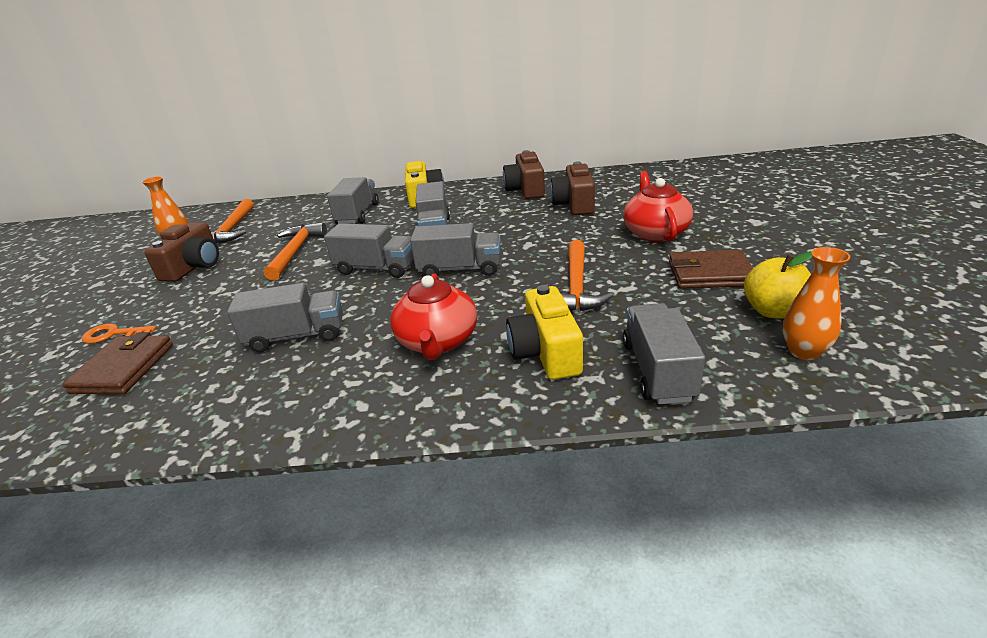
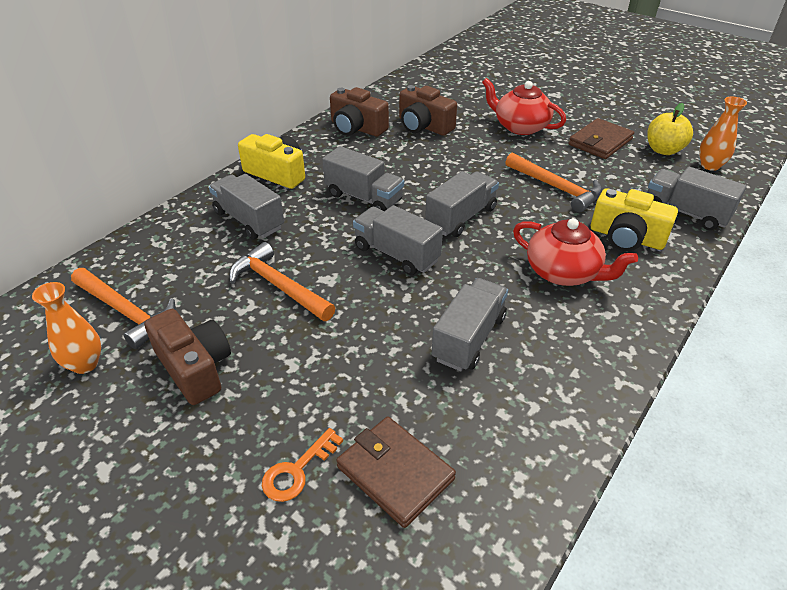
camera: 55 degrees left, 10 degrees up
grey truck [324,224,414,278] -> grey truck turned 105 degrees counterclockwise [353,205,443,275]

